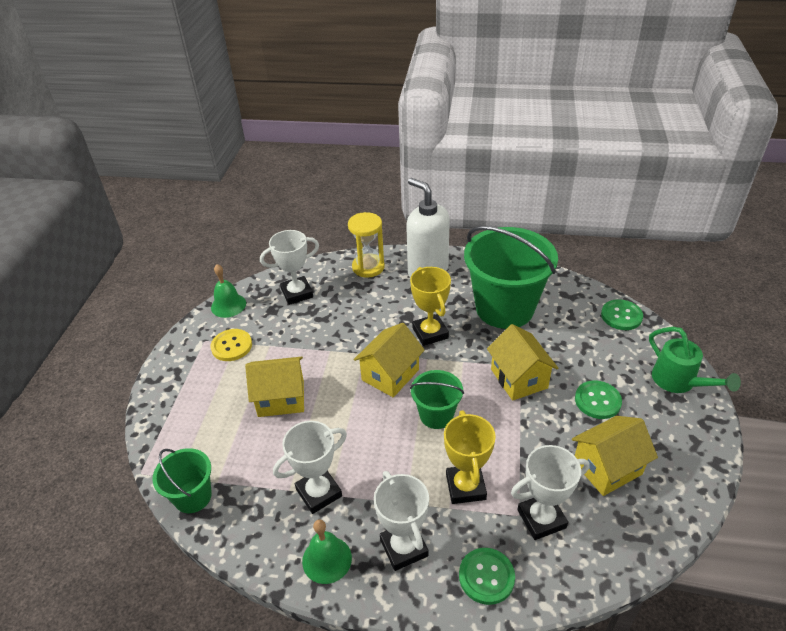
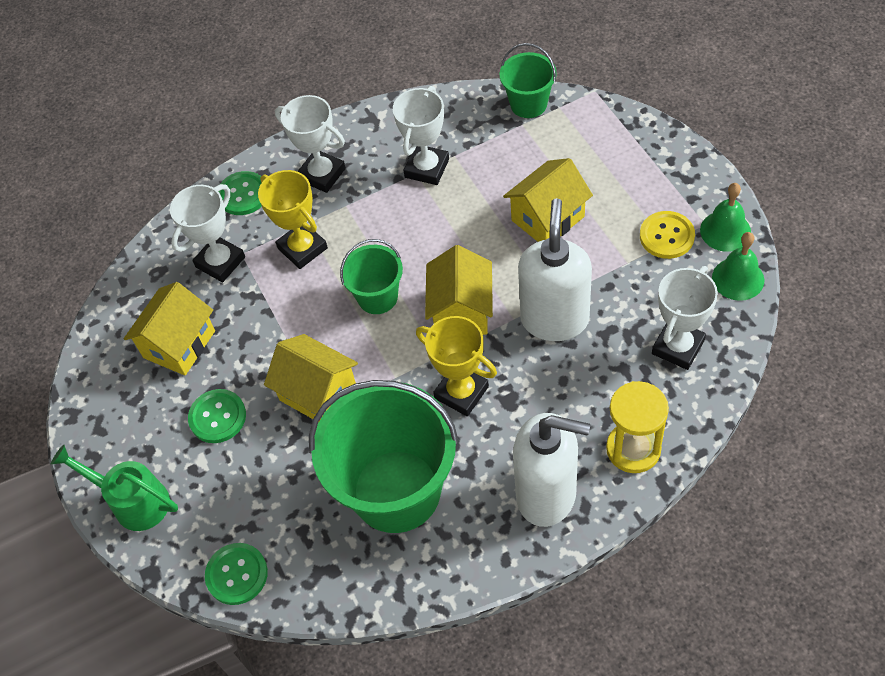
camera: 150 degrees right, 15 degrees up
green bell [302,519,352,584] -> green bell moved to [700,183,751,252]
none -> white soap dispenser [518,198,592,341]

